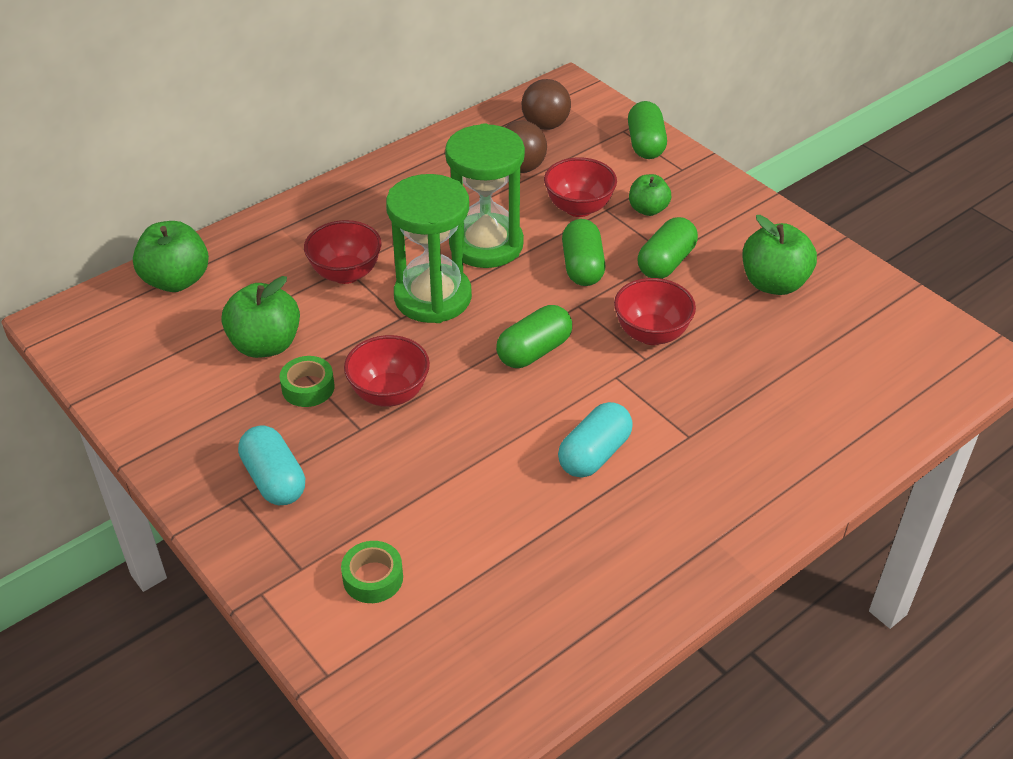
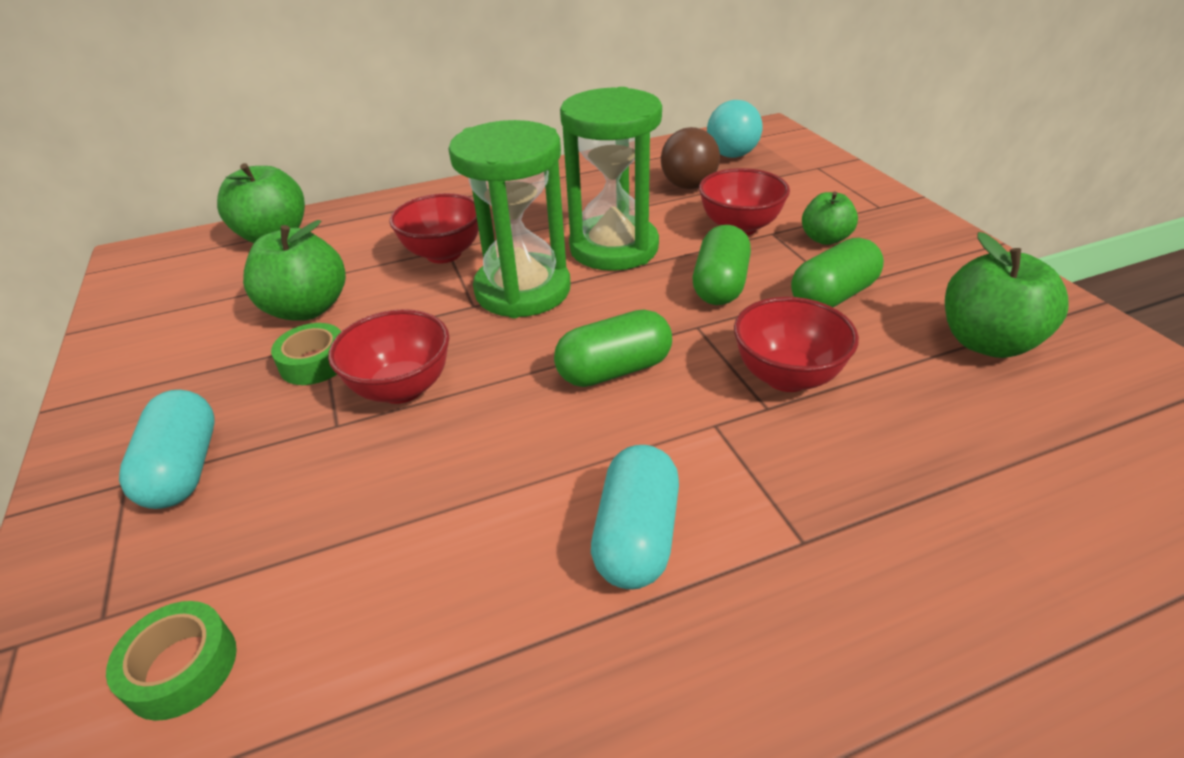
camera: 20 degrees right, 5 degrees down
brown ball [522,79,571,130] -> turquoise ball [707,100,763,158]
turquoise capsule [558,402,633,478] -> turquoise capsule turned 45 degrees counterclockwise [591,445,679,590]
green capsule [628,101,667,159] -> none

